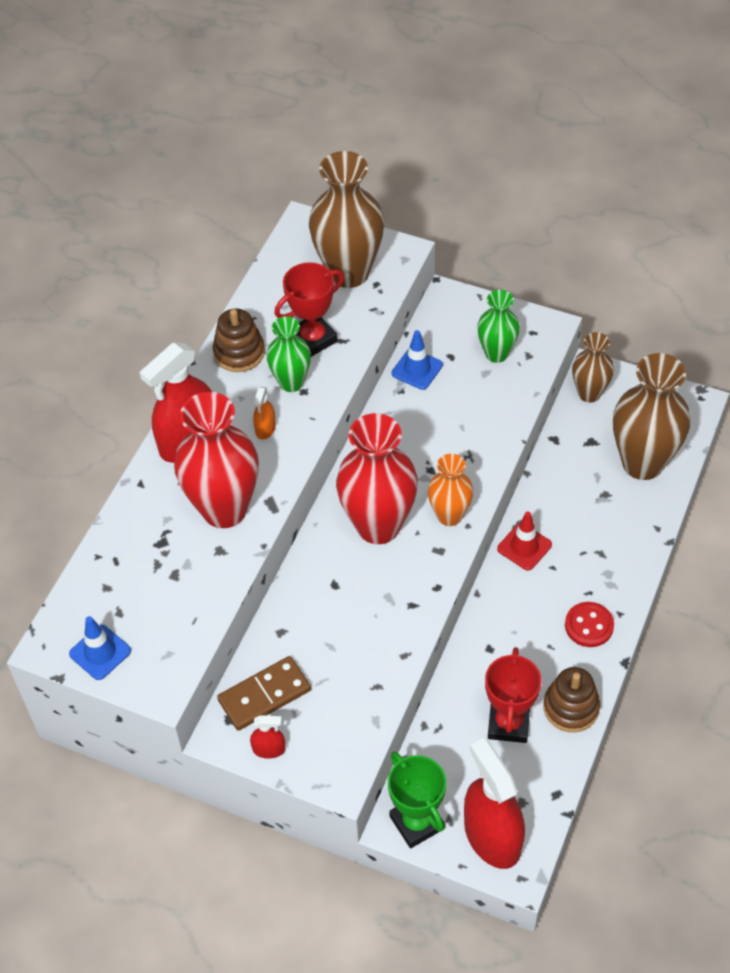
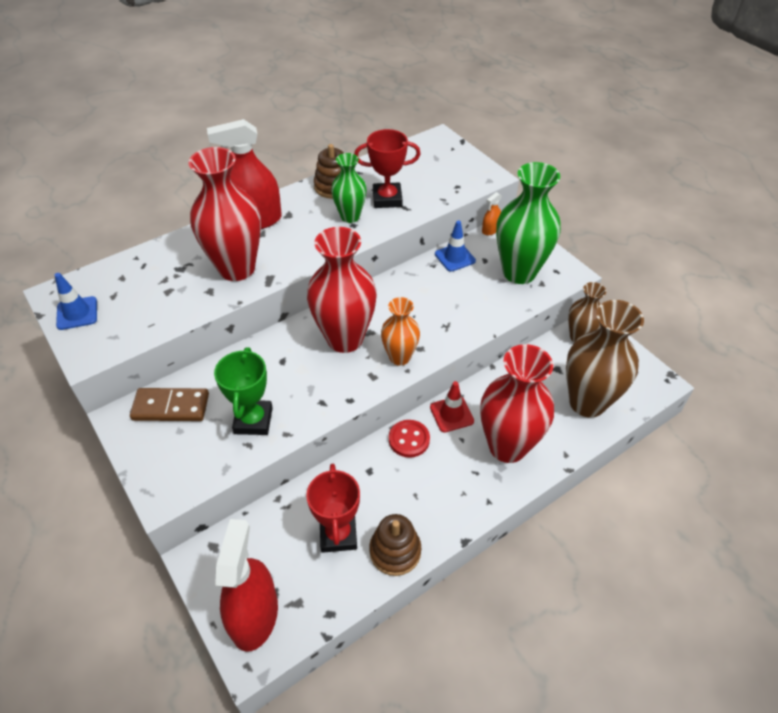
camera: 30 degrees right, 5 degrees down
red spray bottle [250,715,286,759] -> none
orange spray bottle [253,387,276,440] -> orange spray bottle moved to [482,192,502,235]
brown vase [309,151,384,288] -> none
green trophy [388,752,446,848] -> green trophy moved to [214,347,273,435]
green vase [477,290,520,363] -> green vase [496,162,561,284], size x1.76
red trophy [485,647,542,743] -> red trophy turned 45 degrees counterclockwise [306,464,360,553]
red button [565,602,614,647] -> red button moved to [389,420,430,458]
none -> red vase [480,344,554,463]

